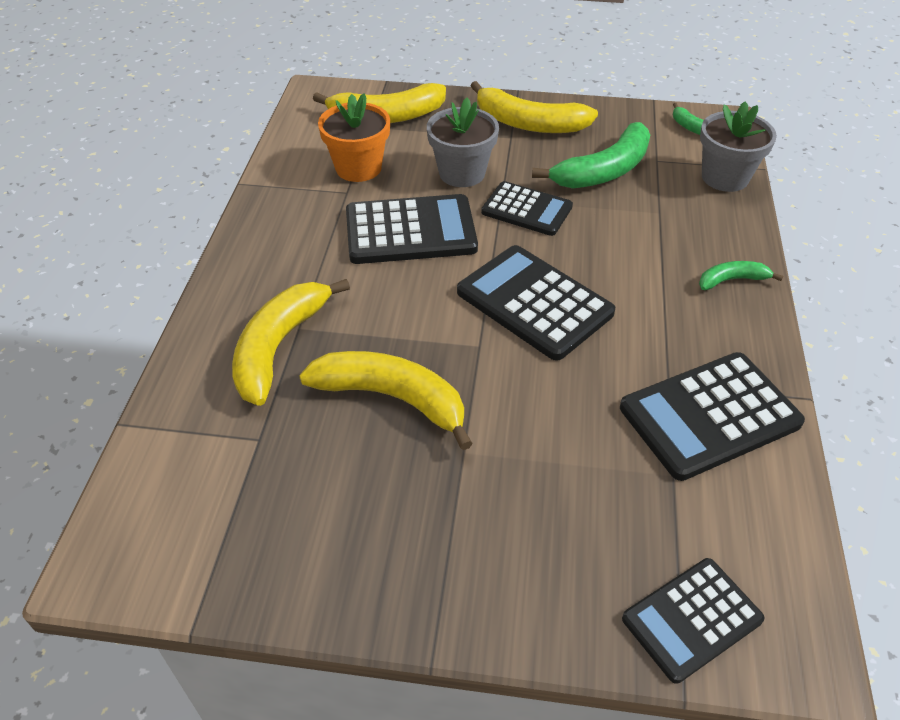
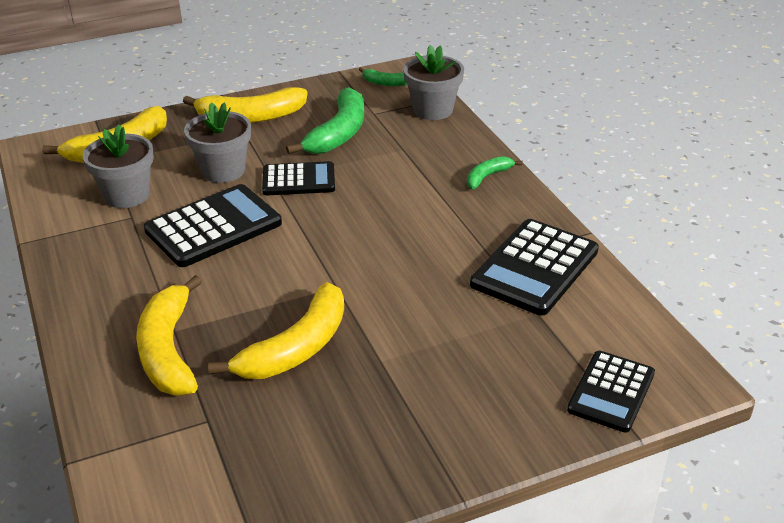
camera: 30 degrees left, 10 degrees down
yellow banana [299,351,473,450] -> yellow banana turned 135 degrees clockwise [208,282,344,379]
orange flower pot [318,93,390,182] -> grey flower pot [83,124,154,208]
black calculator [457,245,615,361] -> none

